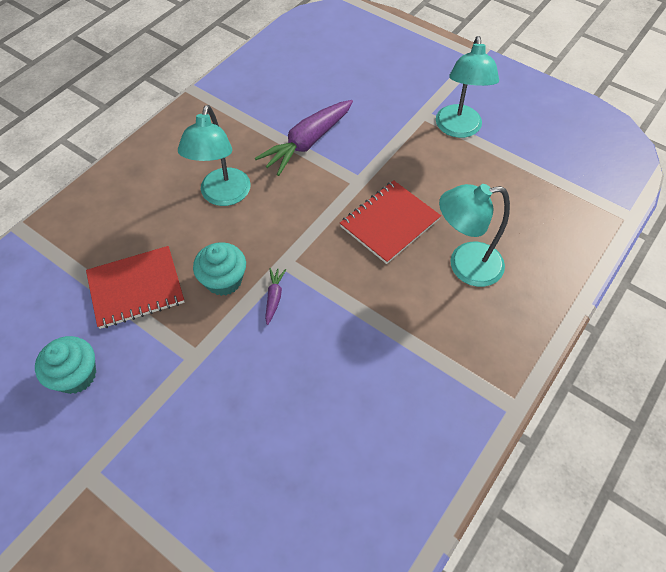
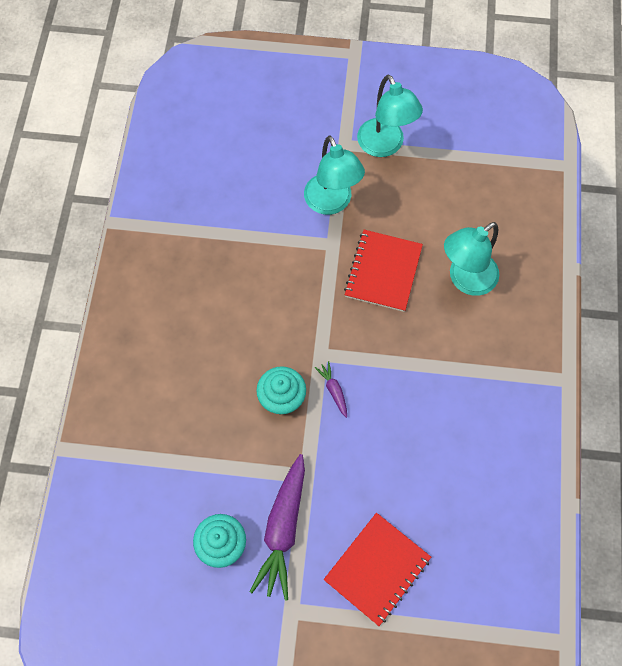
camera: 30 degrees left, 10 degrees up
red notebook [86,246,184,329] -> red notebook moved to [324,513,431,626]
turquoise lamp [178,105,251,206] -> turquoise lamp moved to [304,136,365,215]
purple carrot [255,100,353,176] -> purple carrot moved to [250,454,305,601]

